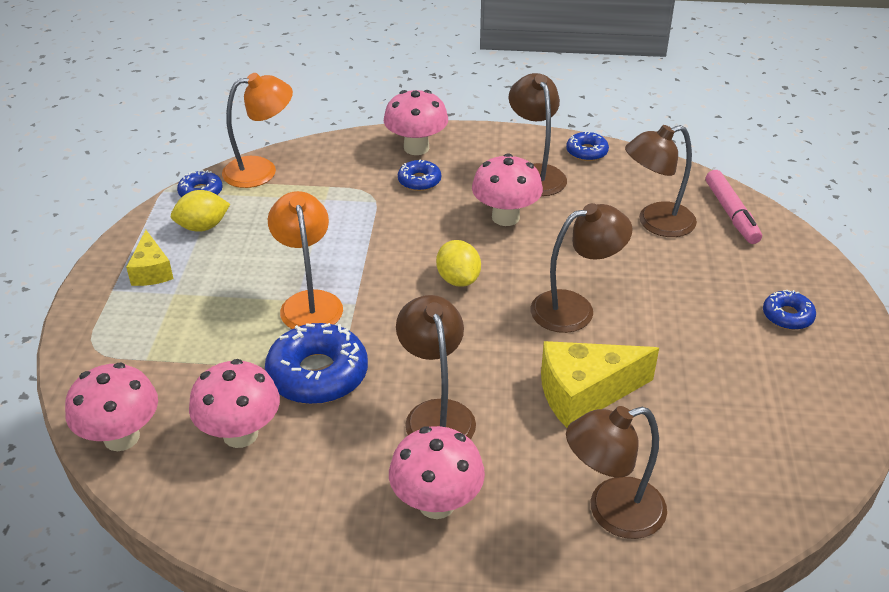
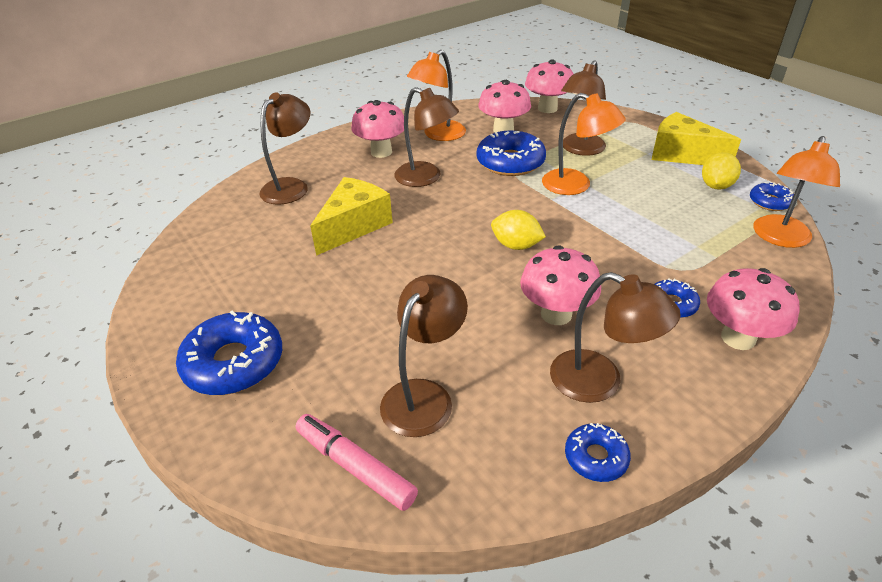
camera: 140 degrees right, 0 degrees up
yellow cheese [126,230,174,286] -> yellow cheese [652,112,741,165], size x1.67
brown lamp [531,203,633,333] -> brown lamp moved to [561,60,606,156]
blue donut [763,290,816,330] -> blue donut [176,311,282,395], size x1.87
none -> orange lamp [407,50,466,141]

